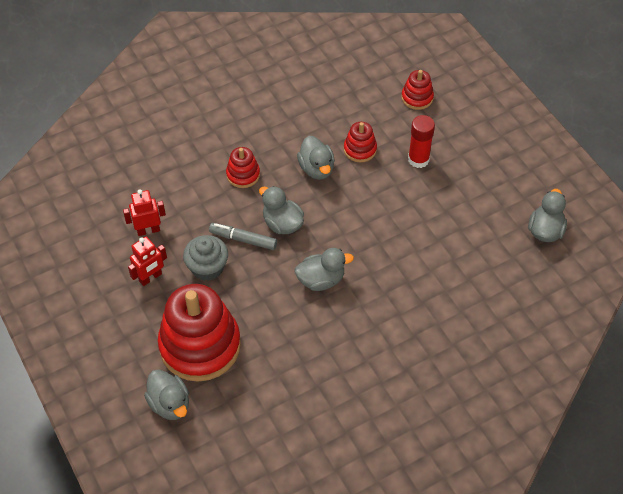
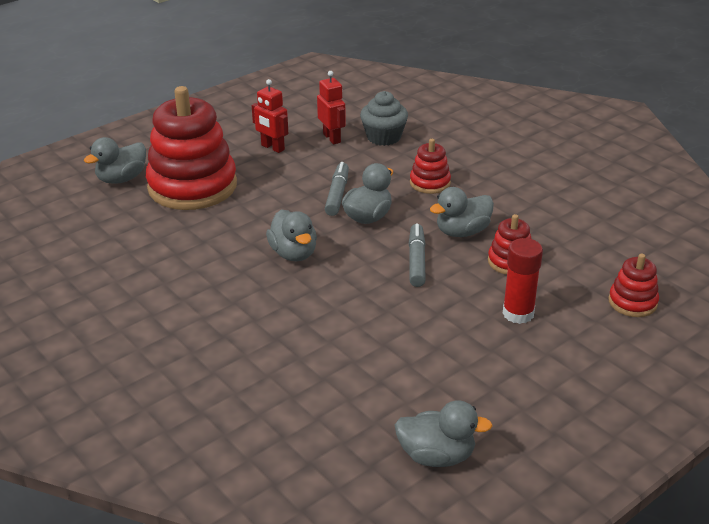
camera: 80 degrees right, 20 degrees down
grey cupcake [183,235,228,281] -> grey cupcake moved to [360,91,408,146]
none -> grey marker [409,224,426,287]

